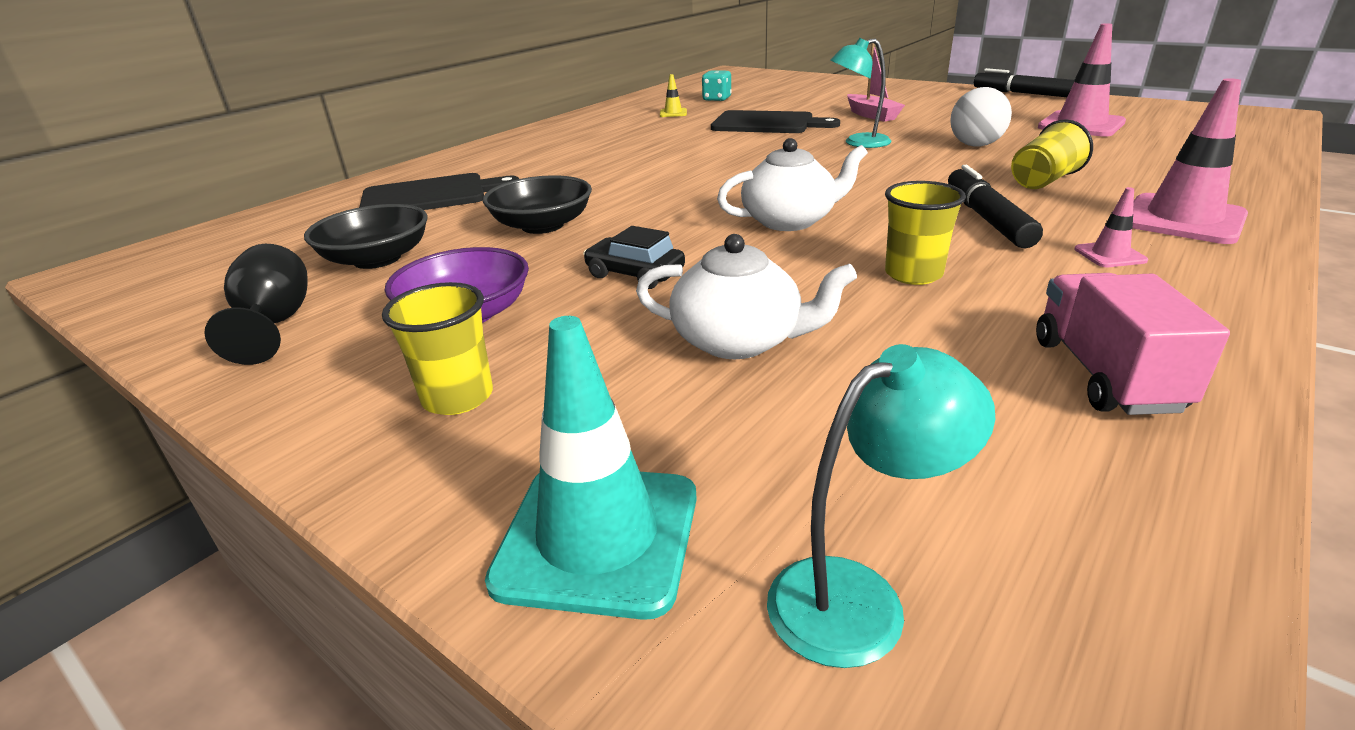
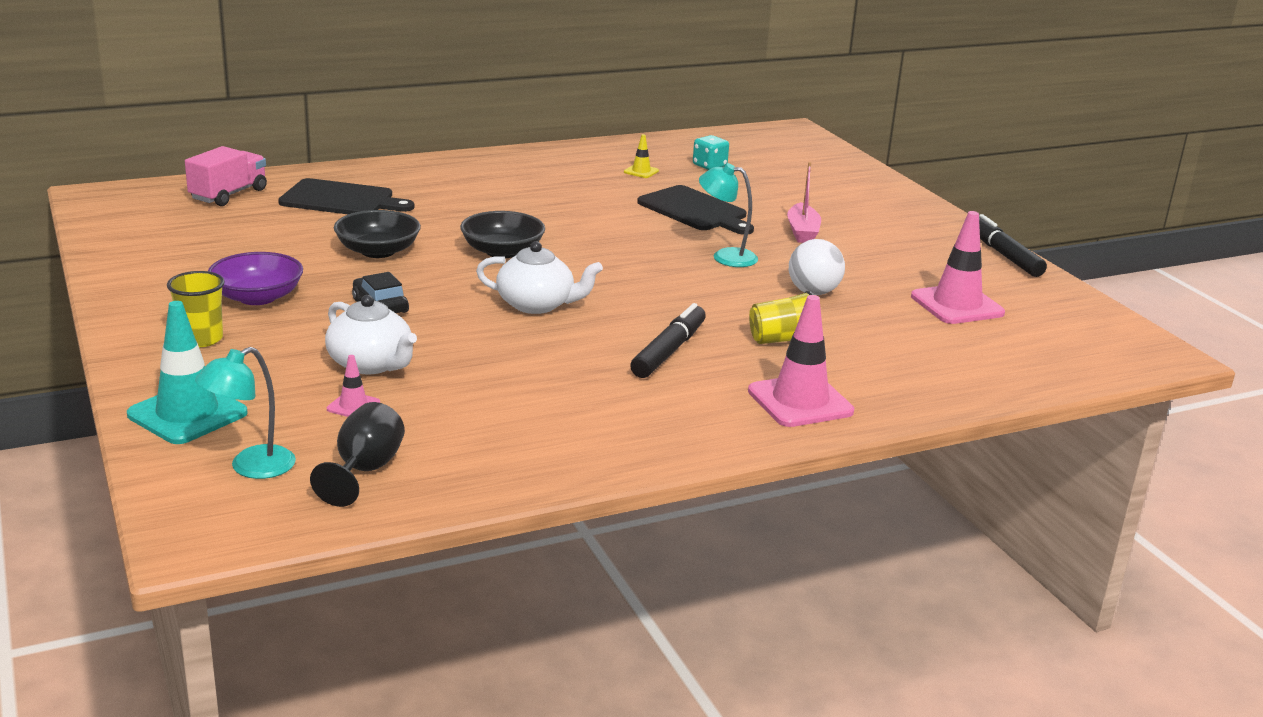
camera: 25 degrees right, 5 degrees down
black goblet [204,244,307,365] -> black goblet moved to [310,402,405,507]
black bowl [304,204,428,269] -> black bowl moved to [460,211,545,258]
turquoise lamp [767,344,995,668] -> turquoise lamp turned 135 degrees clockwise [195,347,296,479]
yellow cup [885,181,966,285] -> none
pink truck [1036,273,1230,415] -> pink truck moved to [185,146,267,206]
pink traffic cone [1074,187,1148,267] -> pink traffic cone moved to [327,355,380,417]

